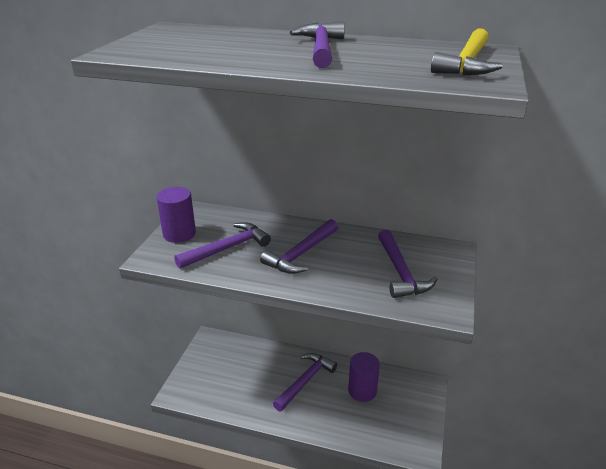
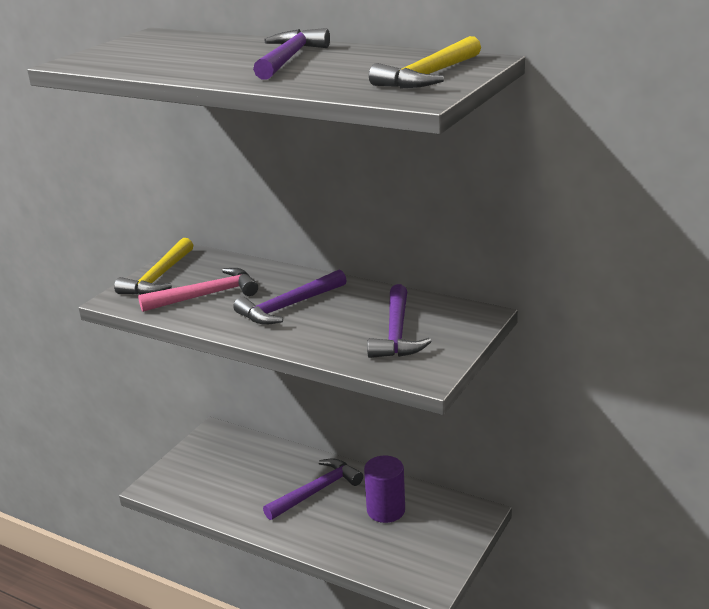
camera: 15 degrees right, 5 degrees down
purple cylinder [156,187,196,243] -> yellow hammer [114,238,193,295]
purple hammer [174,222,271,269] -> pink hammer [138,268,258,312]

